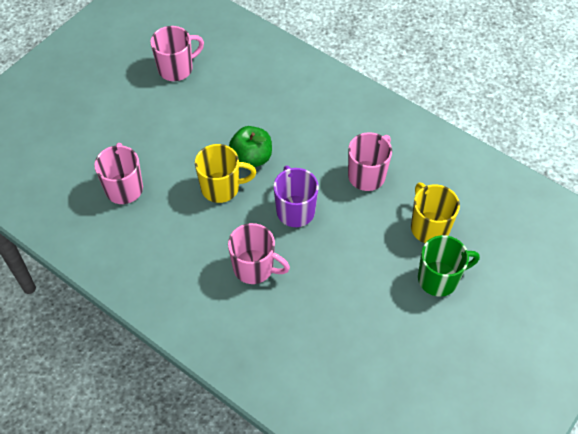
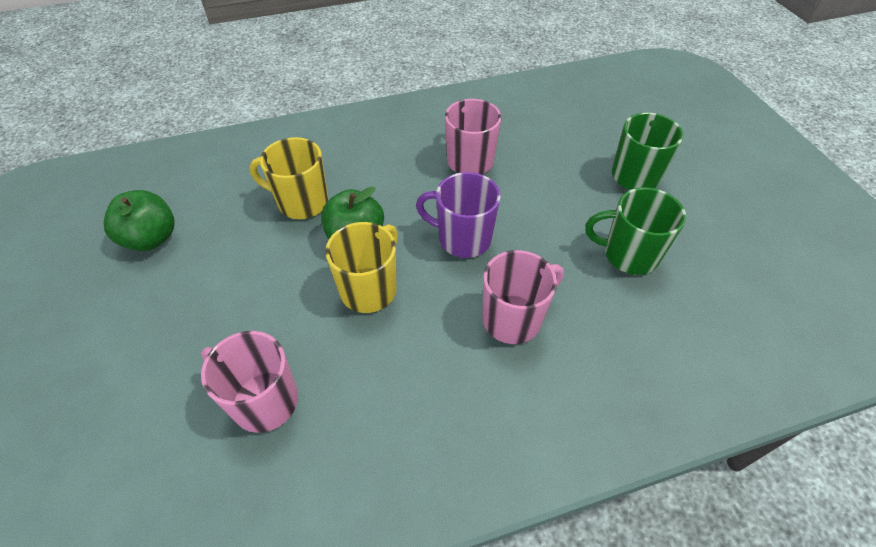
camera: 55 degrees left, 5 degrees down
pink mug [150,26,204,81] -> green apple [104,190,175,251]
yellow mug [411,183,460,243] -> yellow mug moved to [249,137,328,219]
none -> green mug [585,187,686,275]

